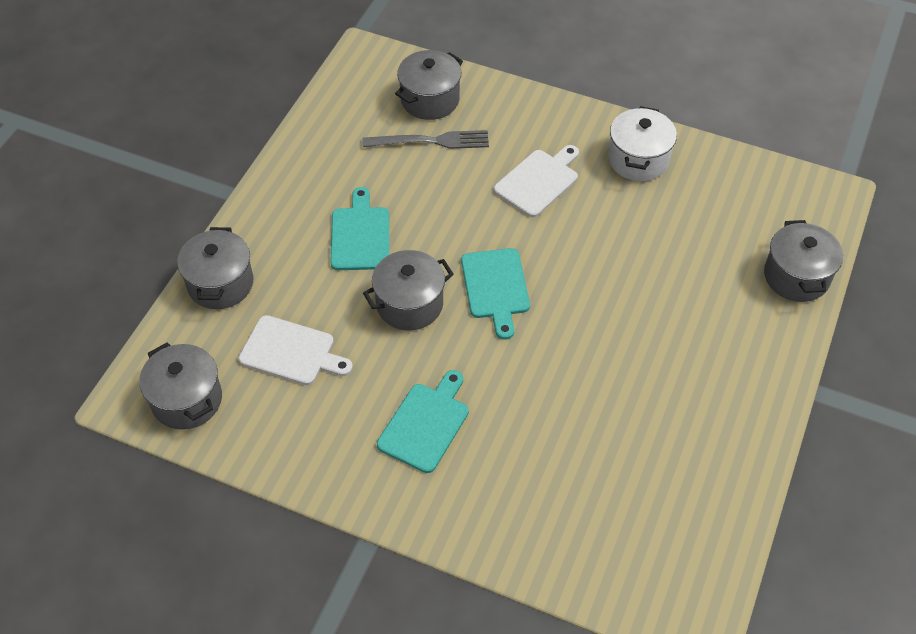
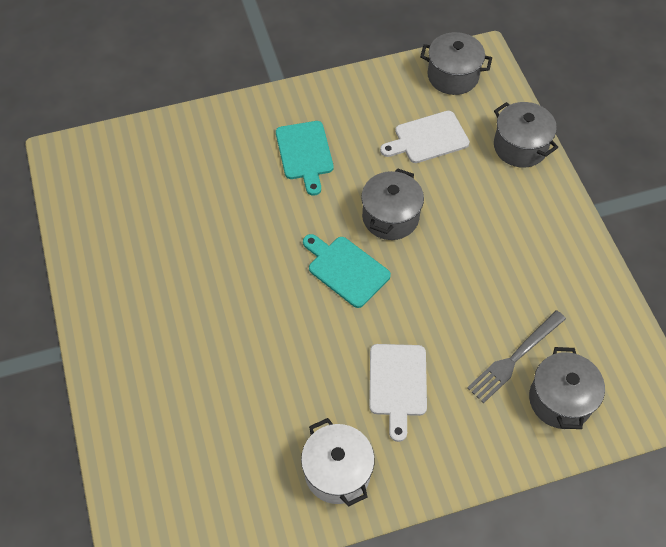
camera: 140 degrees right, 5 degrees up
turquoise cutting board [330,187,389,270] -> none
grey pot [764,220,843,302] -> none

